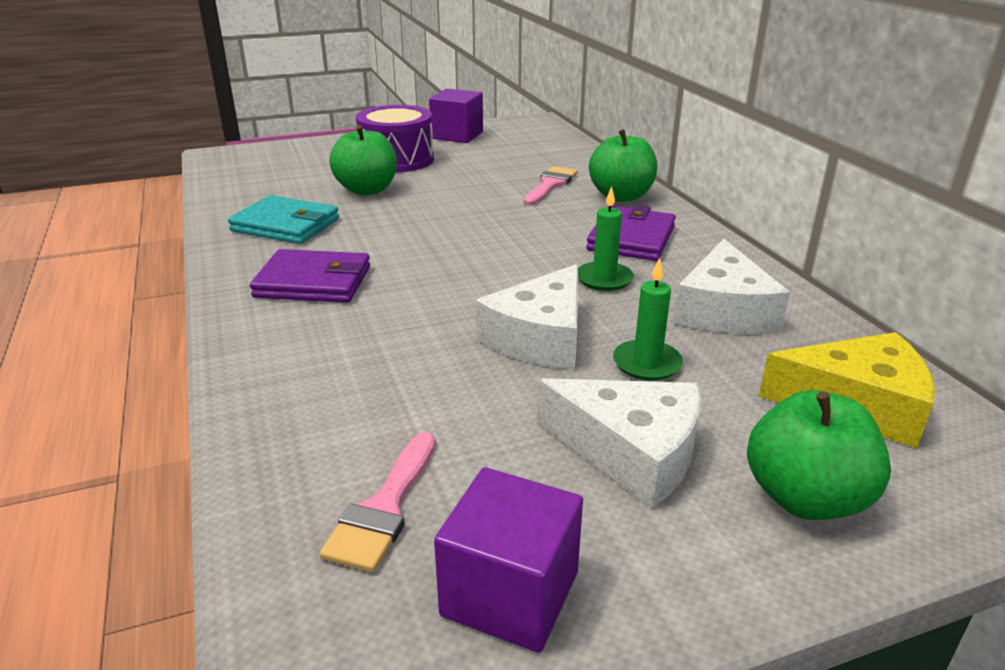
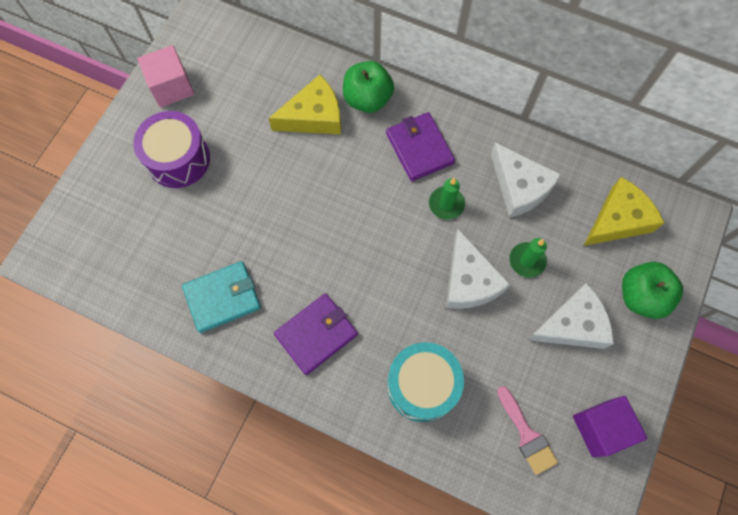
camera: 45 degrees left, 40 degrees up
green apple [329,125,397,195] -> none
purple cube [429,89,483,143] -> pink cube [137,45,194,107]
pink brush [524,166,578,206] -> yellow cheese [268,75,341,135]
none -> turquoise drum [387,342,464,422]

